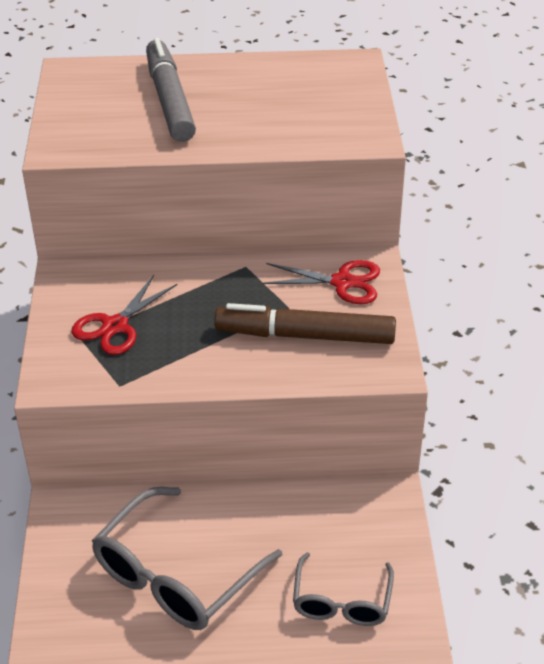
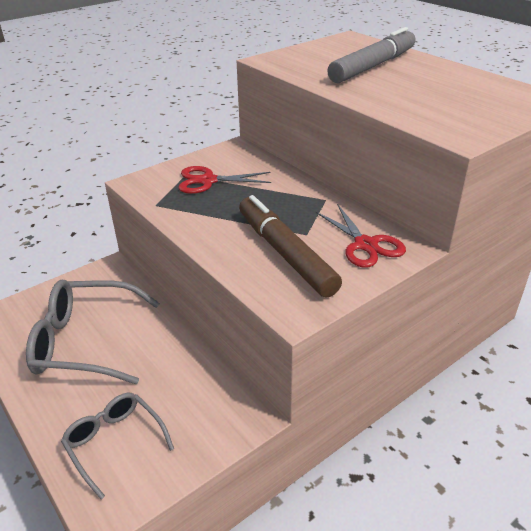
camera: 55 degrees right, 5 degrees down
grey glasses [293,552,394,626] -> grey glasses turned 75 degrees clockwise [61,393,174,499]

